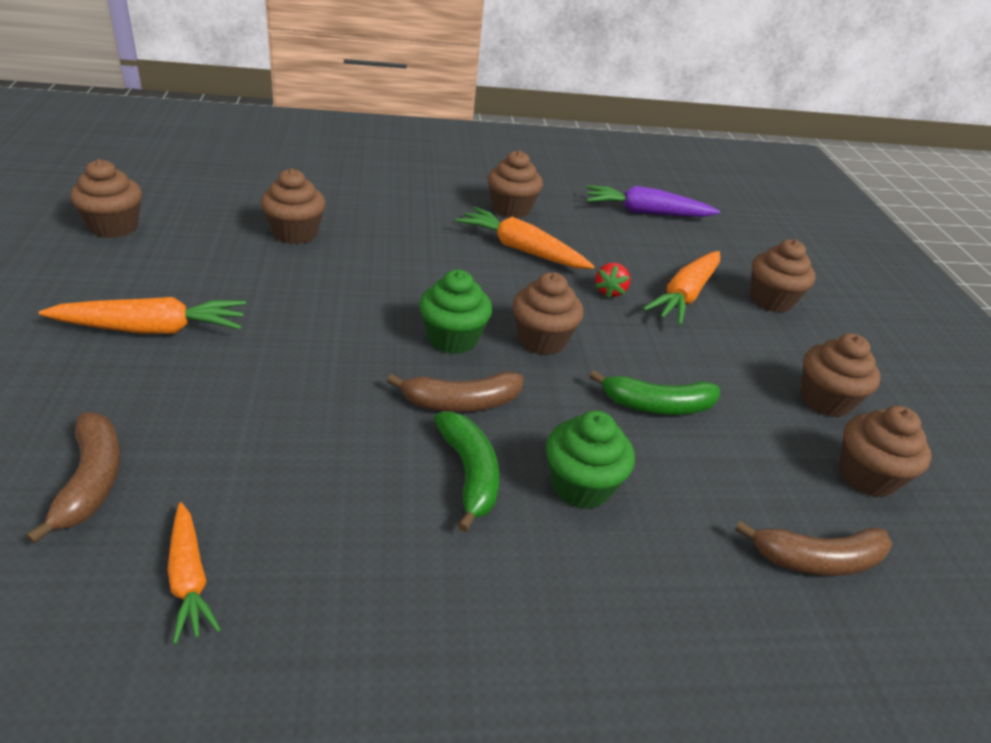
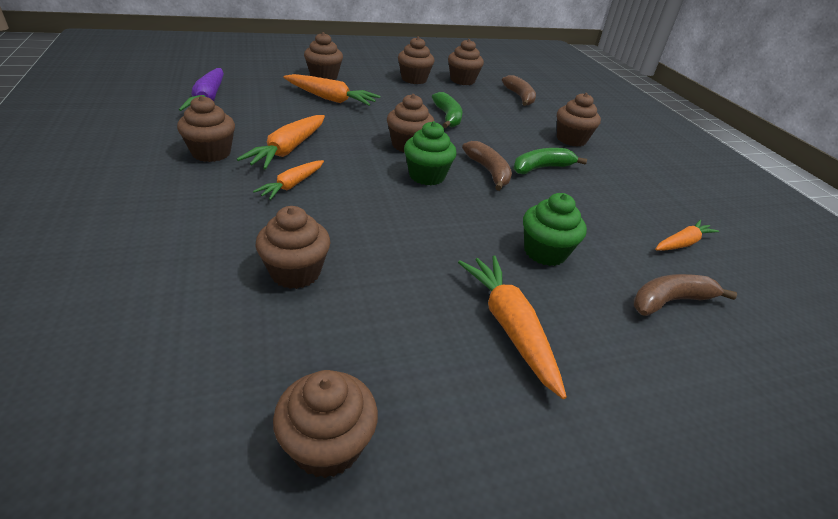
camera: 100 degrees left, 0 degrees up
green cupcake [546,411,635,509] -> green cupcake moved to [523,193,587,266]
red strawberry [595,263,630,298] -> none
none -> orange carrot [253,160,324,200]
none -> brown cupcake [557,93,601,147]

